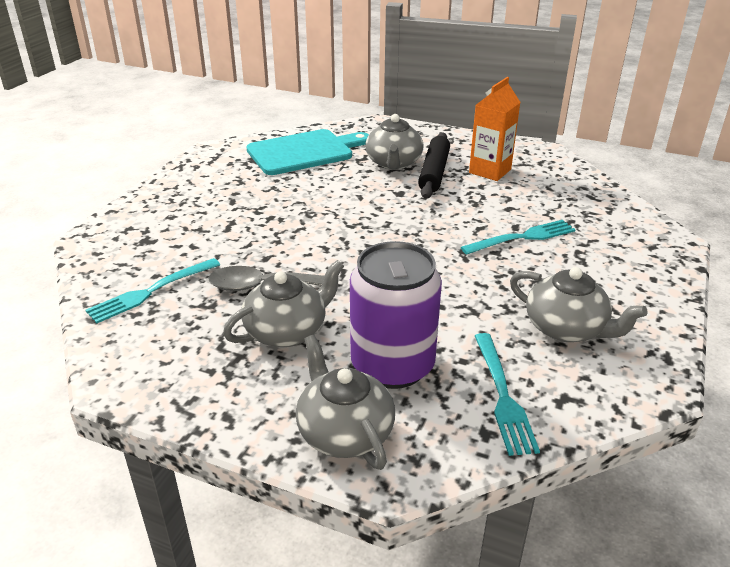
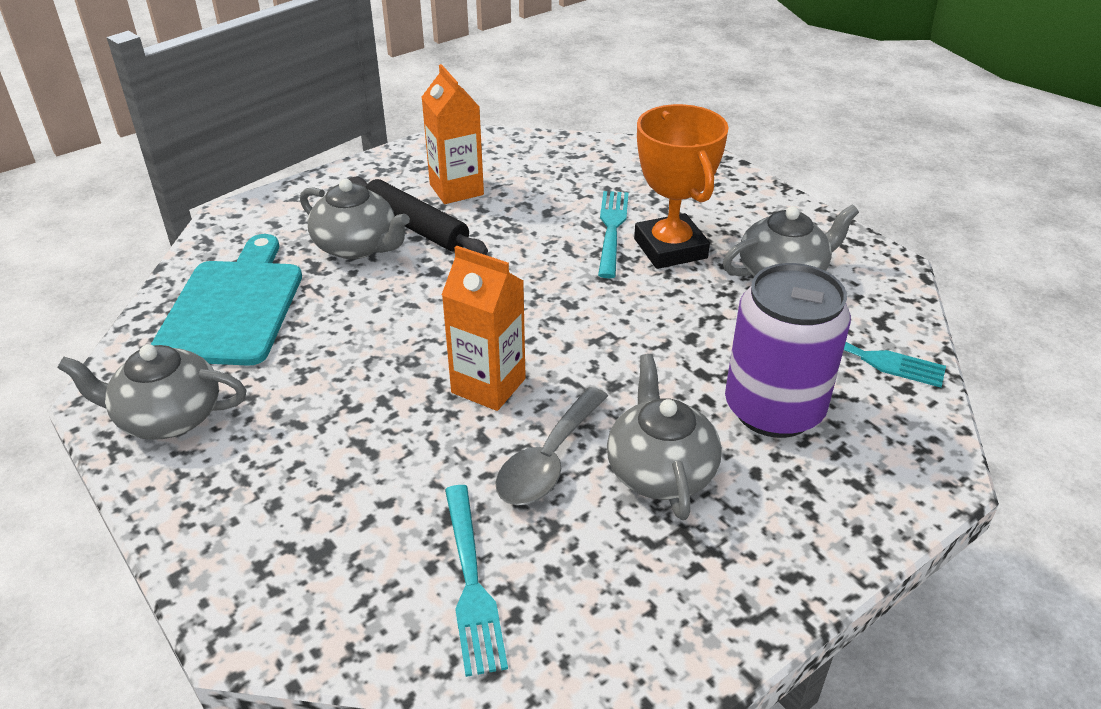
camera: 60 degrees left, 5 degrees up
grey teapot [296,335,395,470] -> grey teapot moved to [57,344,247,440]
none -> orange carton [442,246,526,411]
none -> orange trophy [634,104,729,269]

